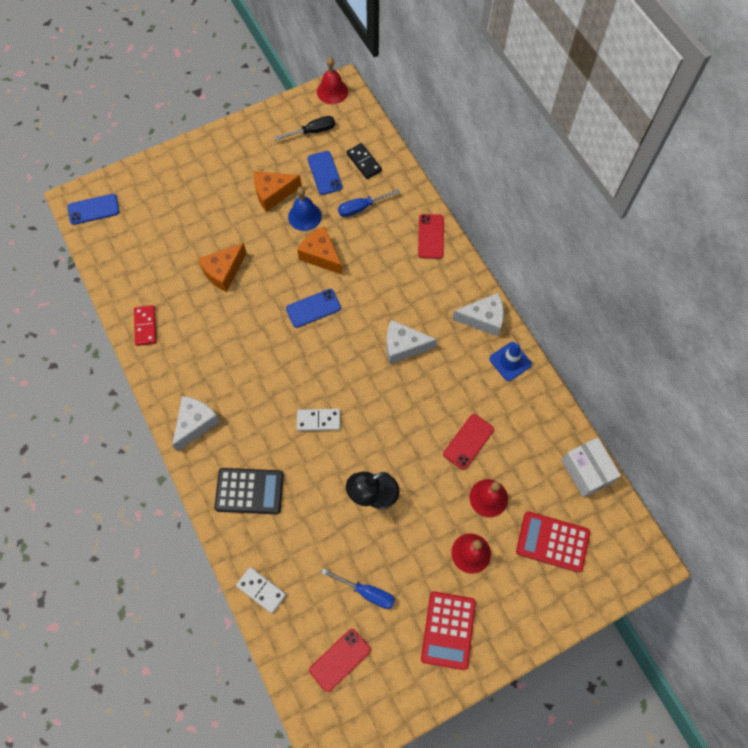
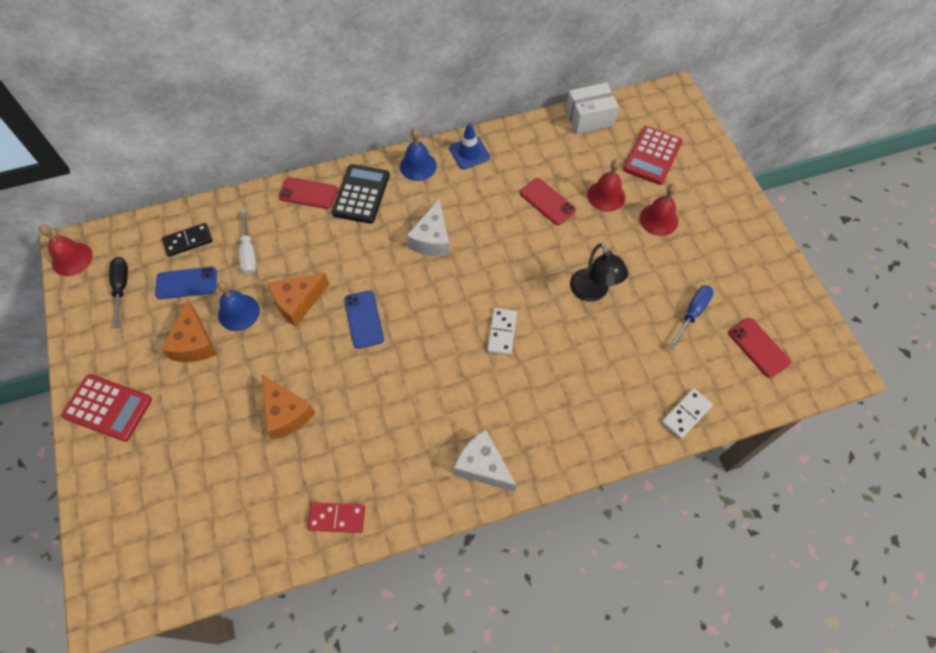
camera: 80 degrees left, 5 degrees down
blue phone [68,194,119,225] -> none
black calculator [215,468,284,514] -> black calculator moved to [332,164,390,224]
blue screwdriver [338,189,400,217] -> white screwdriver [239,209,257,275]
red calculator [421,591,476,670] -> red calculator moved to [61,374,152,442]
white cheese [452,293,504,337] -> blue bell [400,128,437,181]

